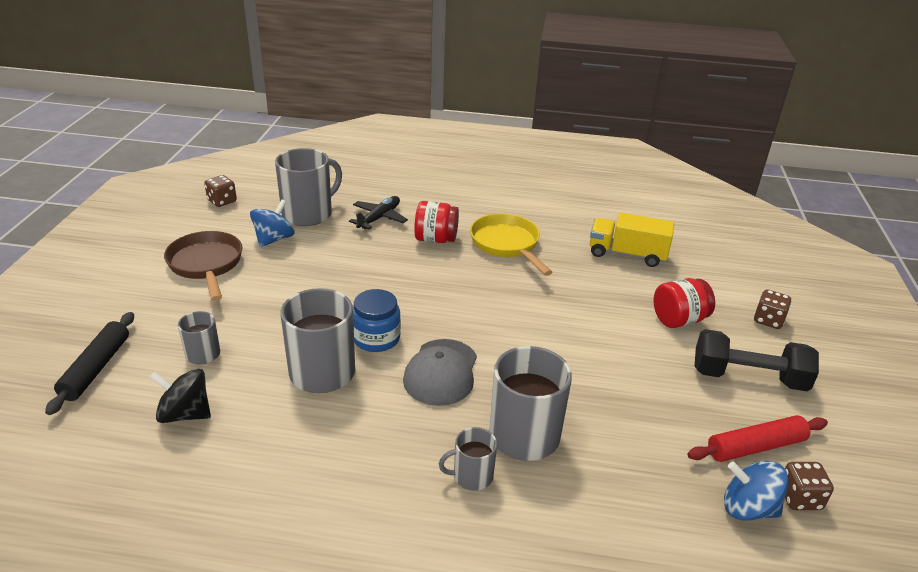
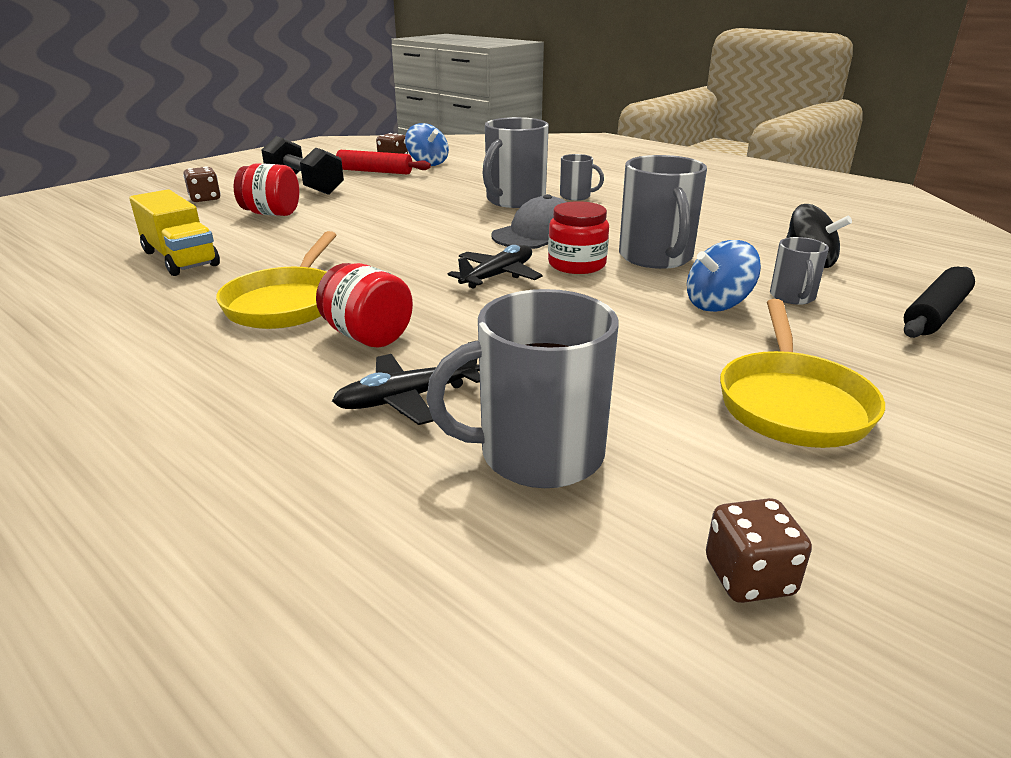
camera: 145 degrees left, 5 degrees down
brown pan [164,231,242,301] -> yellow pan [720,299,885,448]
blue spinning top [250,200,295,247] -> blue spinning top moved to [687,240,761,312]
blue jar [353,289,401,352] -> red jar [548,201,609,274]
none -> black plane [448,245,543,289]

